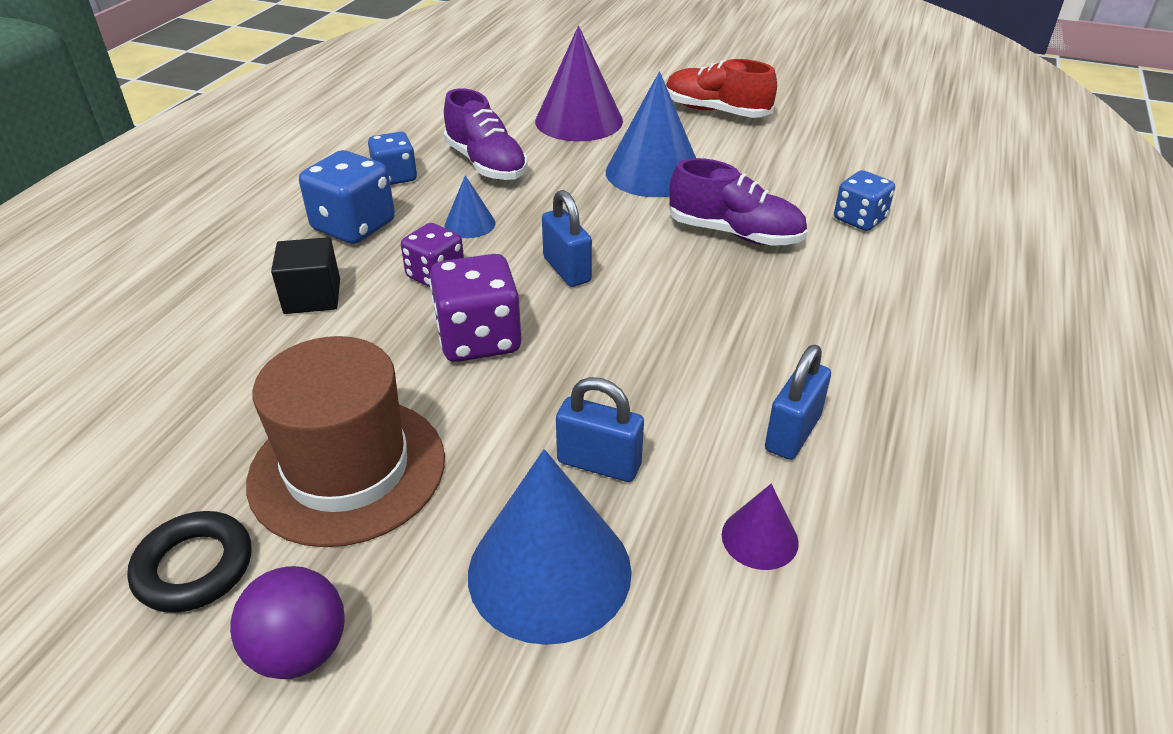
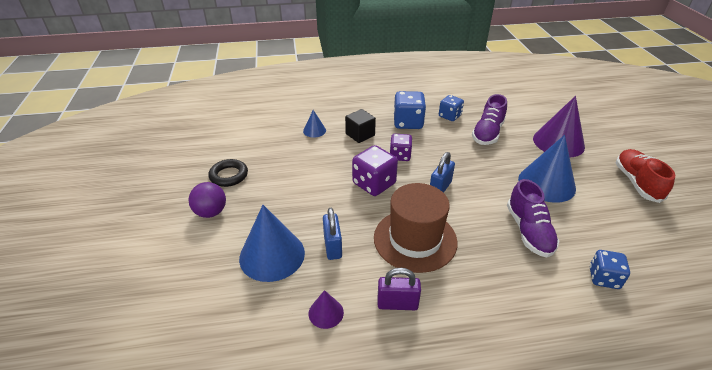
camera: 60 degrees right, 0 degrees up
brown hat [246,336,445,547] -> brown hat moved to [374,183,458,273]
blue cone [445,175,495,238] -> blue cone moved to [303,110,326,138]
blue padlock [765,345,831,460] -> purple padlock [377,268,421,310]

